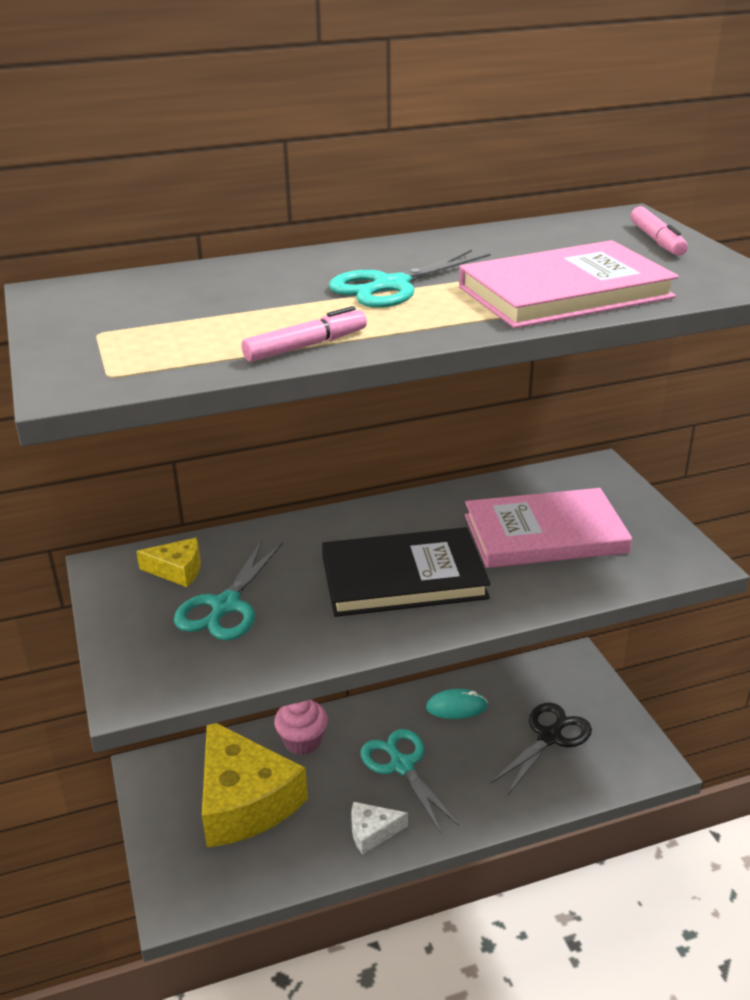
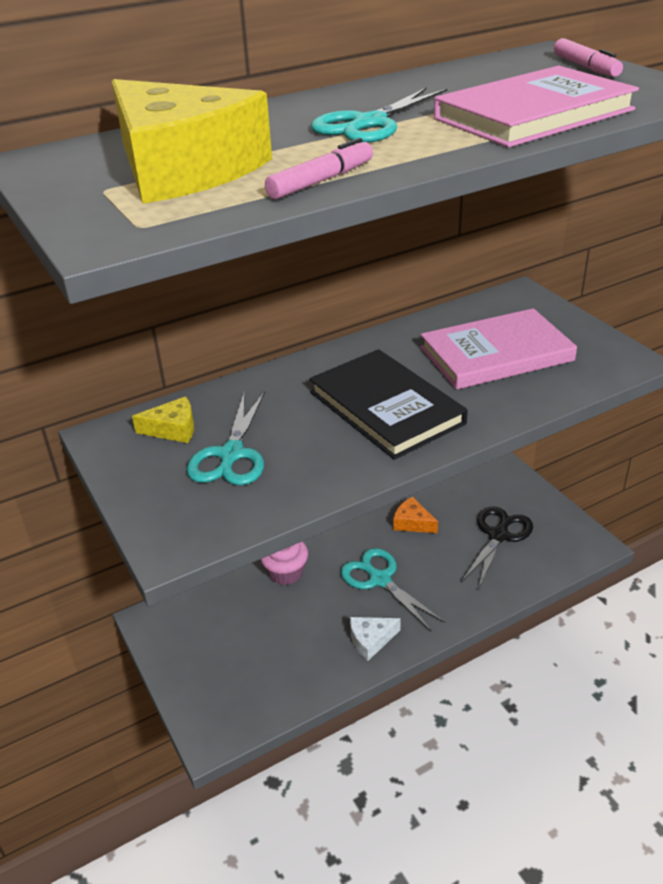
camera: 10 degrees left, 5 degrees up
yellow cheese [202,723,308,847] -> yellow cheese moved to [112,79,272,204]
black book [322,527,490,617] -> black book turned 75 degrees clockwise [309,349,468,460]
turquoise mouse [426,689,488,719] -> orange cheese [393,497,438,533]

